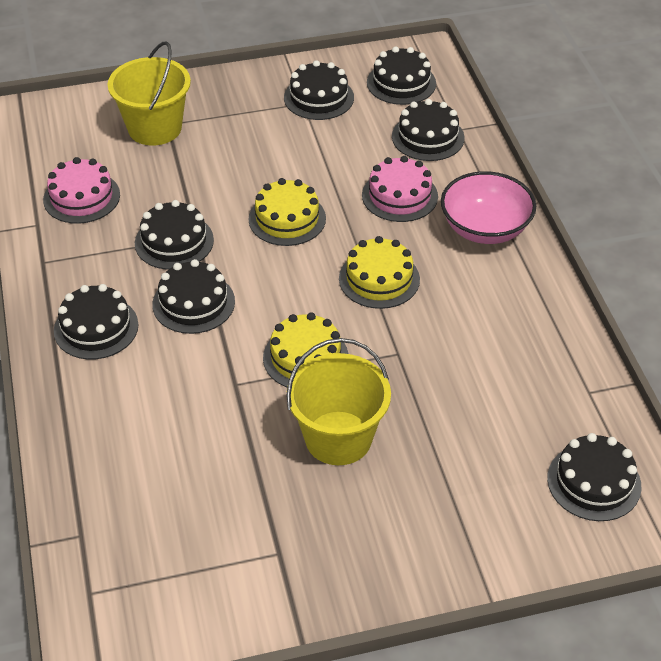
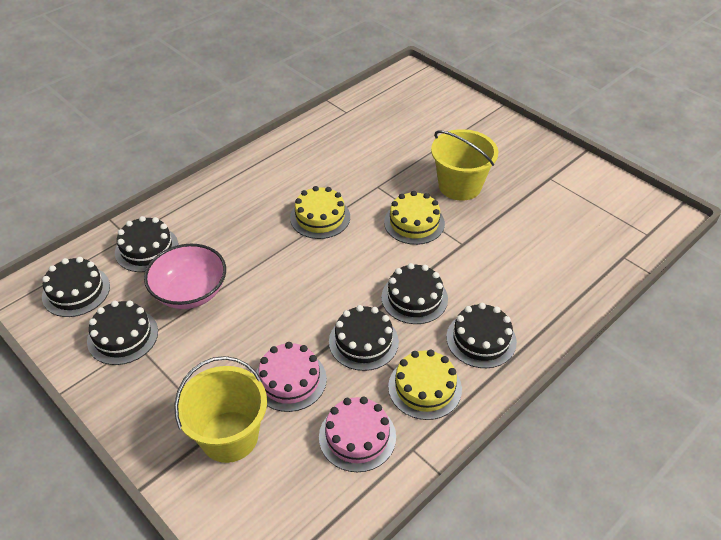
camera: 120 degrees left, 0 degrees up
yellow cake [249,178,326,246] -> yellow cake moved to [388,349,462,420]
pink cake [362,156,438,222] -> pink cake moved to [256,342,327,412]
pink bowl [441,171,536,244] -> pink bowl moved to [144,244,226,309]
black cake [547,433,641,521] -> none

